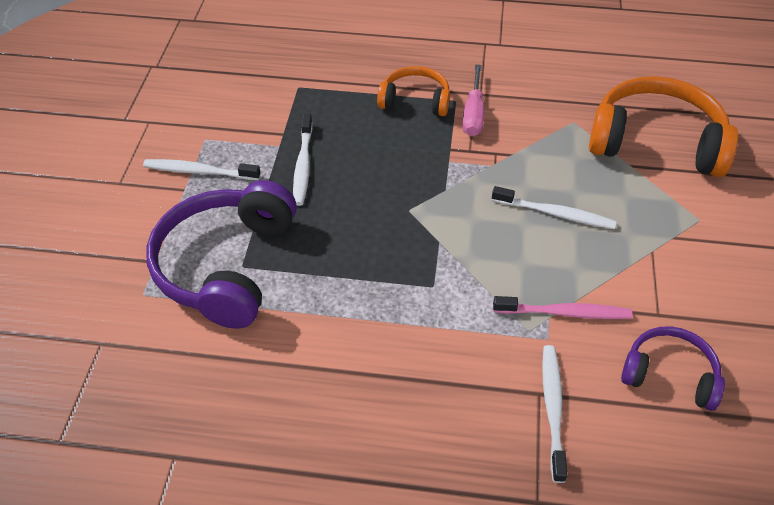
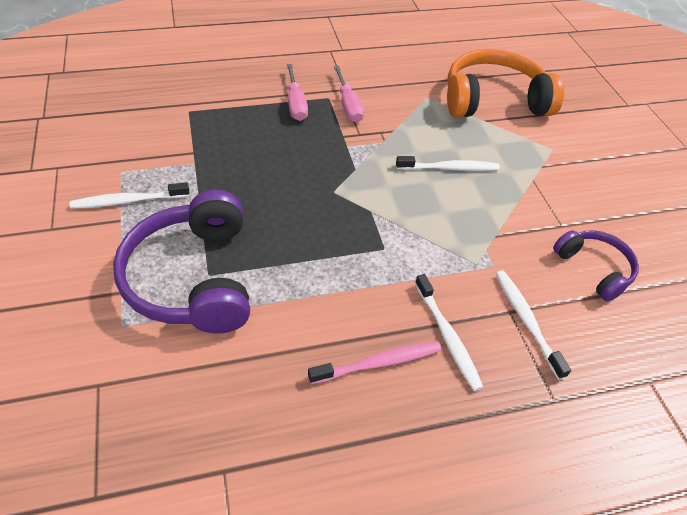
camera: 25 degrees left, 0 degrees up
white toothbrush [293,114,313,206] -> white toothbrush moved to [415,274,483,391]
orange headphones [377,66,450,116] -> pink screwdriver [287,64,308,121]
pink toothbrush [493,296,633,319] -> pink toothbrush moved to [308,341,441,384]
purple headphones [621,326,725,411] -> purple headphones turned 60 degrees clockwise [553,230,639,302]

